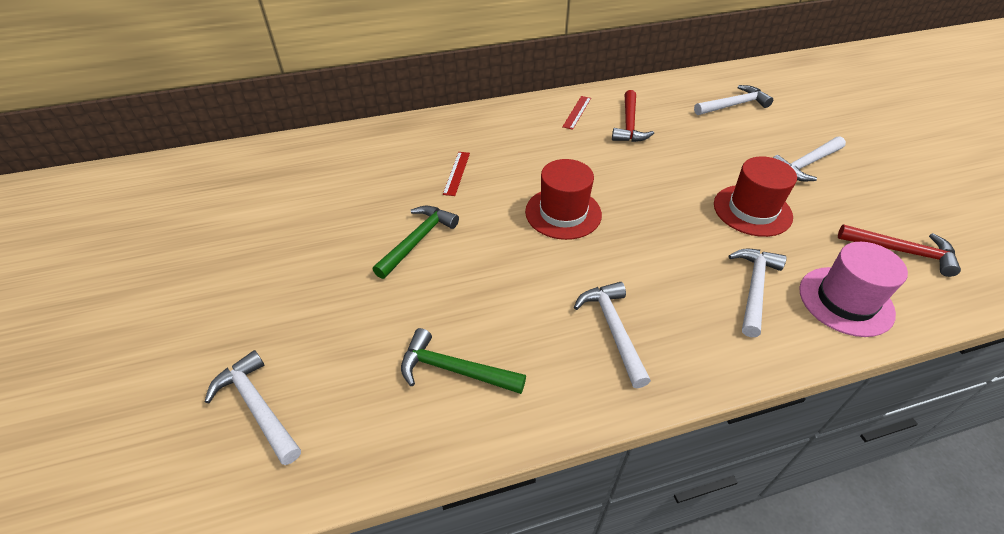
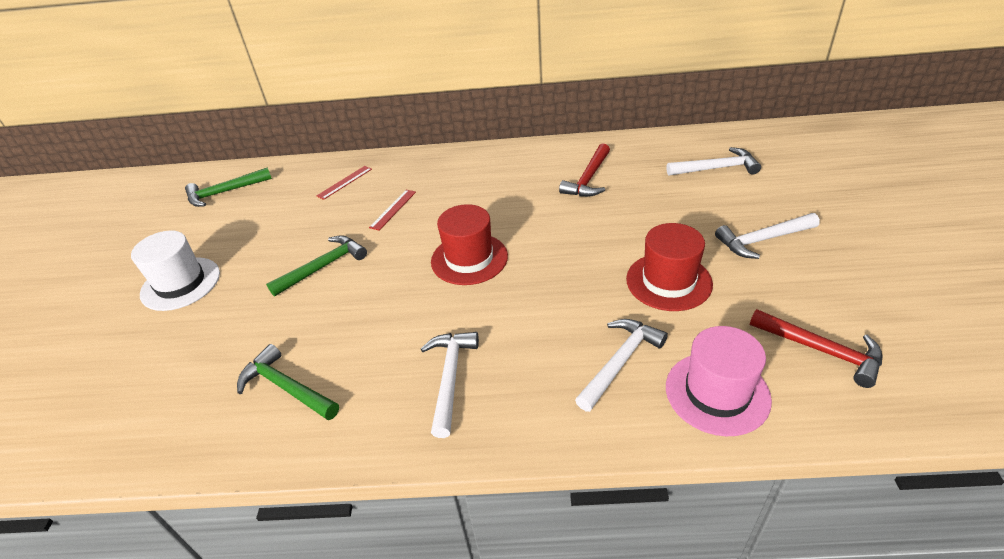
camera: 20 degrees right, 5 degrees down
white hammer [205,350,301,465] -> none
red ruler [562,96,591,130] -> red ruler moved to [317,166,372,200]
none -> white hat [131,231,220,311]
none -> green hammer [185,168,272,207]

